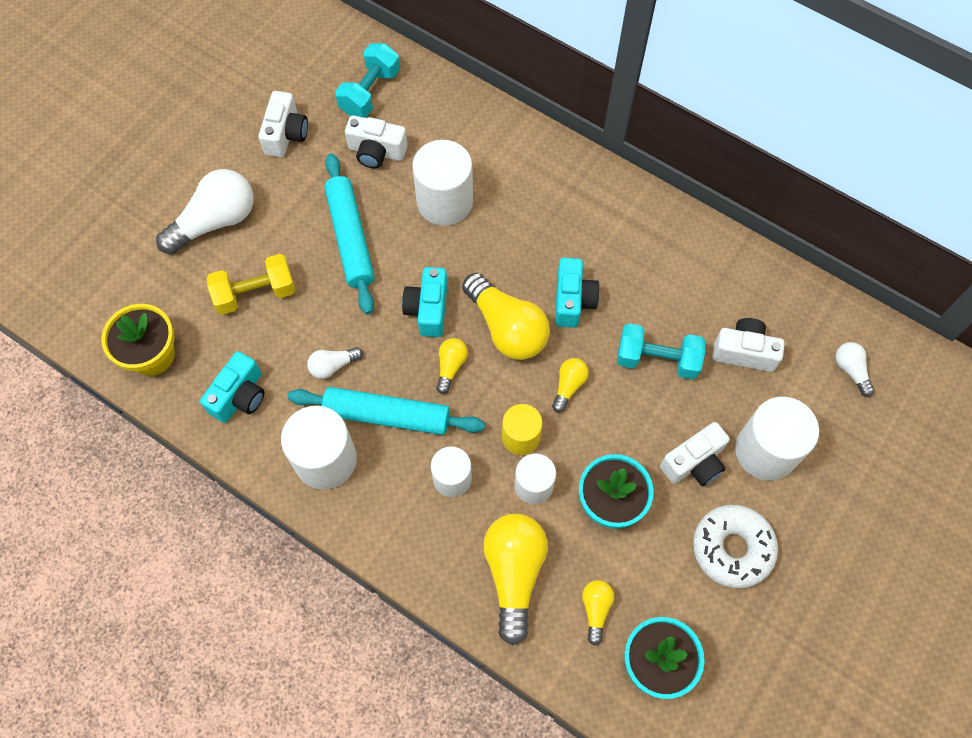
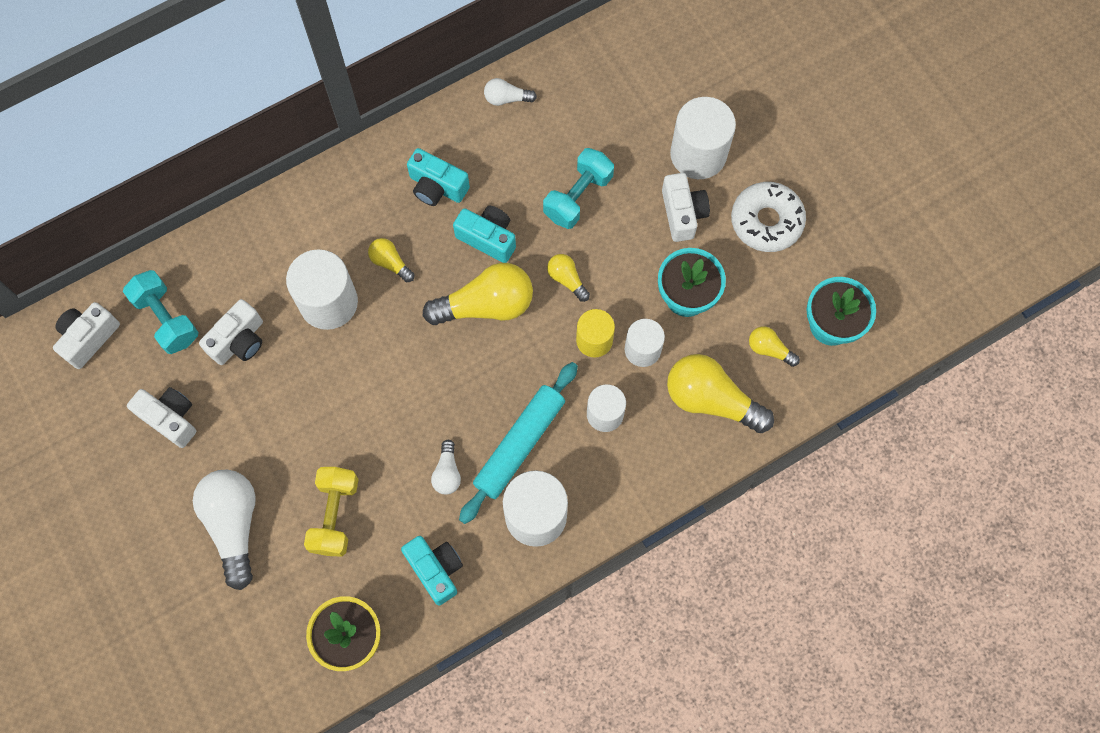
camera: 65 degrees left, 5 degrees up
turquoise rolling pin [324,153,374,315] -> none
turquoise camera [402,267,447,337] -> turquoise camera moved to [407,148,470,206]
yellow light bulb [436,338,468,394] -> yellow light bulb moved to [368,238,414,282]
white camera [712,318,785,372] -> white camera moved to [53,302,120,369]
white light bulb [835,342,874,397] -> white light bulb moved to [484,78,537,106]

